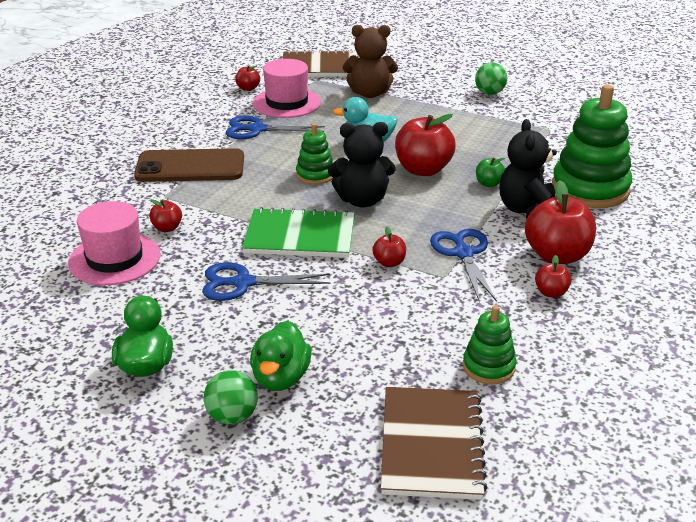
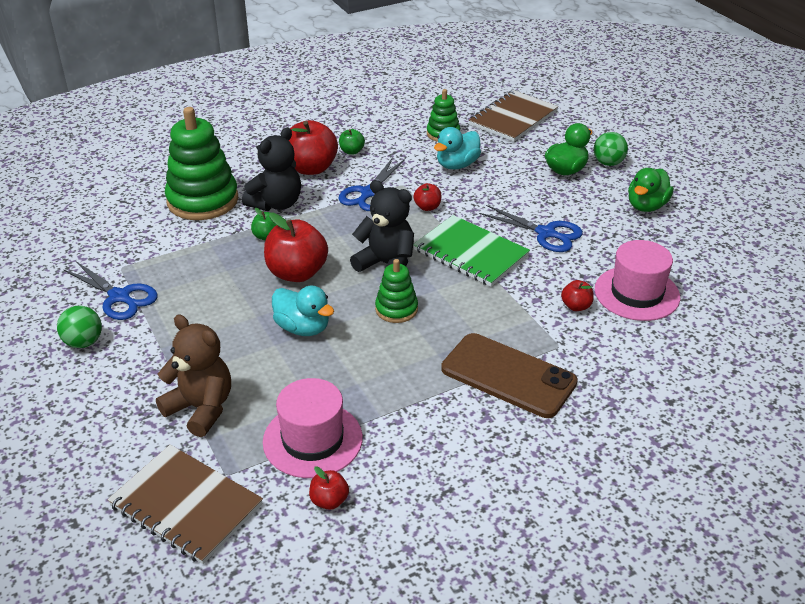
camera: 145 degrees left, 5 degrees up
blue scissors [226,115,325,139] -> blue scissors moved to [63,261,158,320]
red apple [535,255,572,298] -> green apple [339,129,365,155]
none -> turquoise duck [434,127,481,169]

